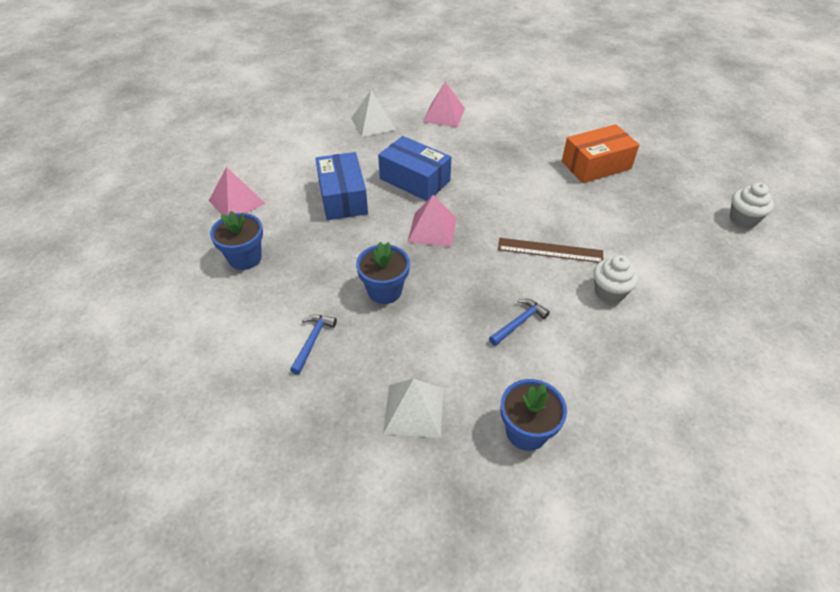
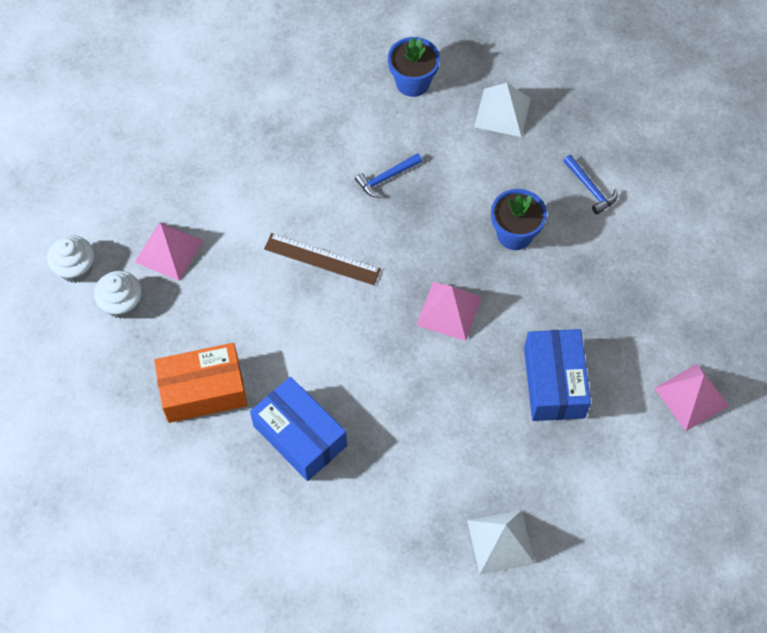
camera: 170 degrees left, 15 degrees up
blue flower pot [210,211,263,270] -> none
blue hammer [290,315,337,375] -> blue hammer turned 60 degrees counterclockwise [563,155,618,215]
blue box [378,136,451,201] -> blue box moved to [250,377,347,481]
pink pyramid [423,81,465,127] -> pink pyramid moved to [135,222,204,281]
white cupcake [594,255,639,303] -> white cupcake moved to [94,271,142,319]

